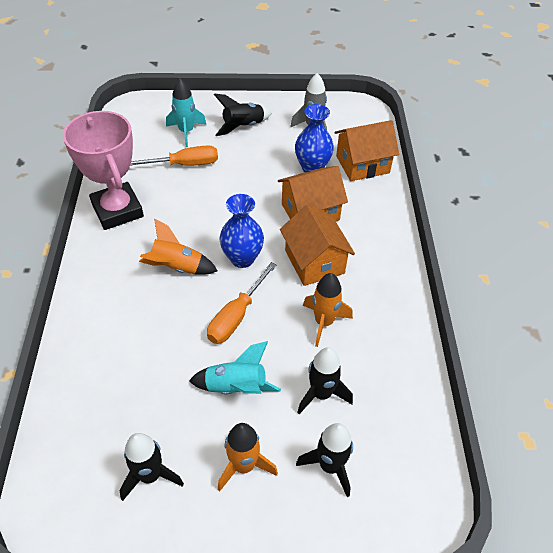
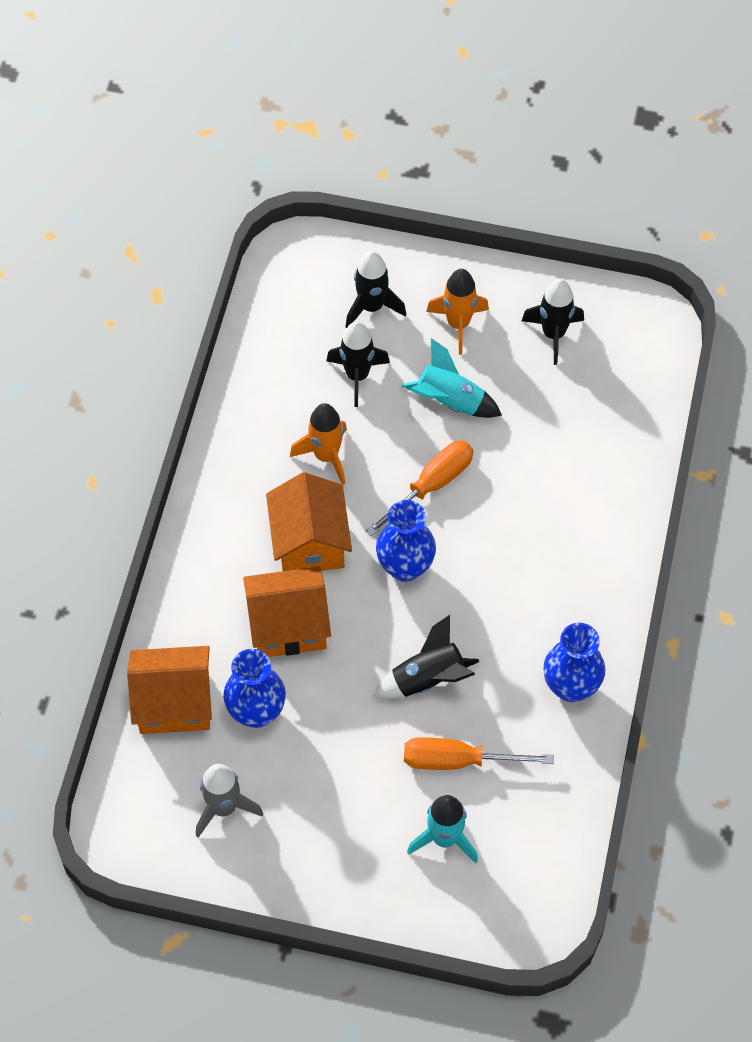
camera: 165 degrees left, 10 degrees up
pink trophy [63,111,144,230] -> blue vase [543,623,605,702]
orange rocket [139,218,218,275] -> none
black rocket [214,94,272,136] -> black rocket moved to [373,615,479,699]

